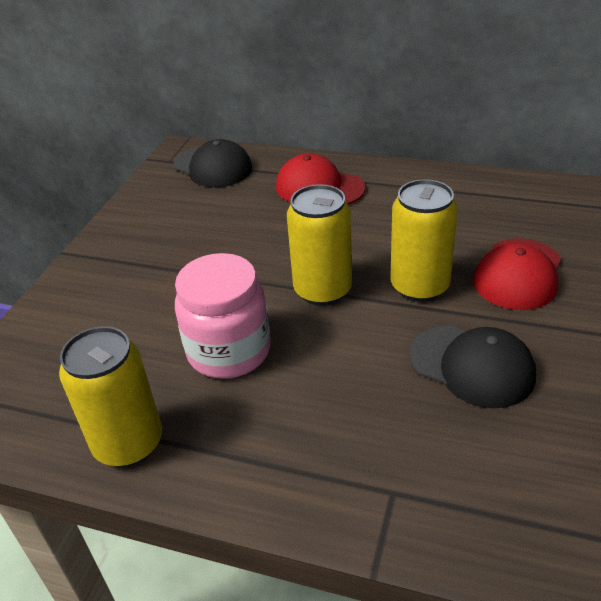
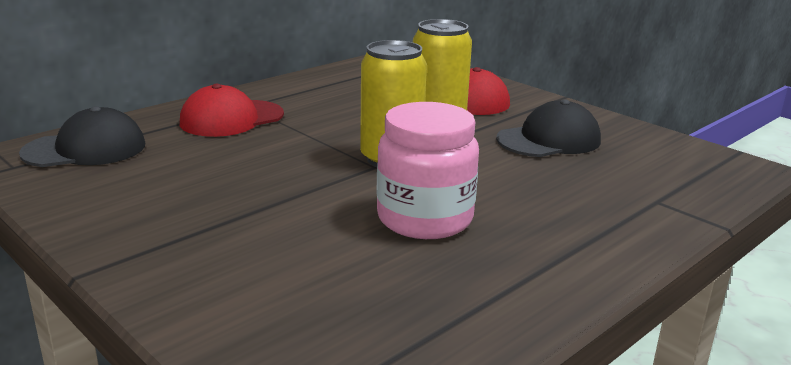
camera: 65 degrees left, 15 degrees down
yellow can [59,326,162,467] -> none

